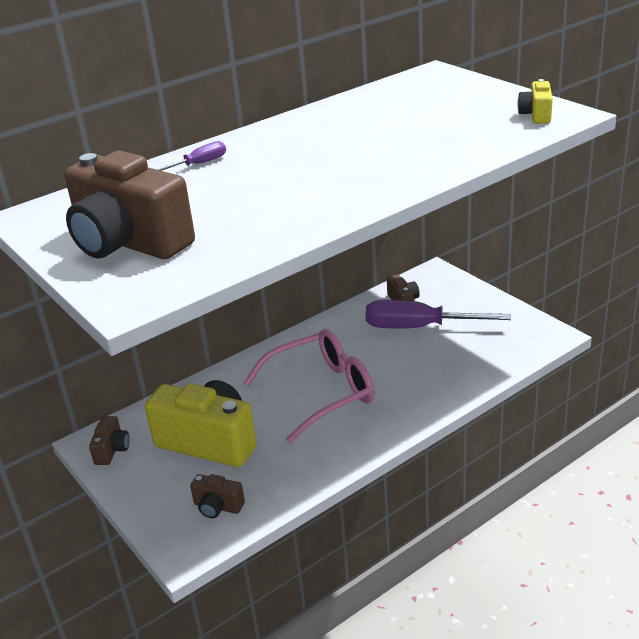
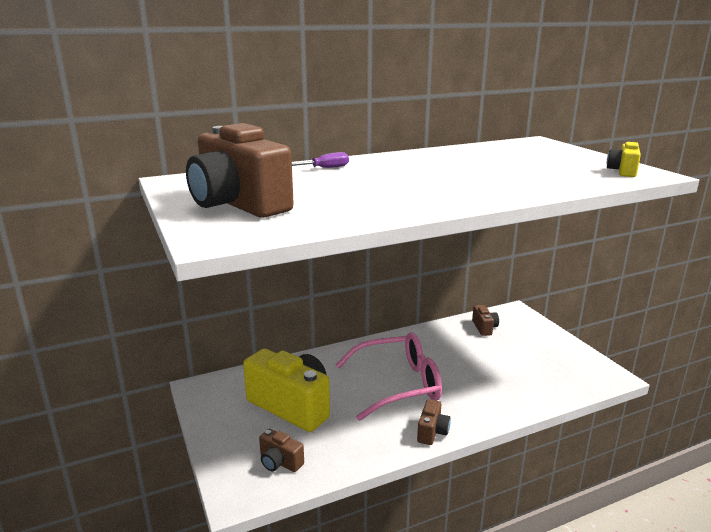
camera: 10 degrees right, 10 degrees down
brown camera [89,416,129,465] -> brown camera moved to [417,399,450,445]
purple screwdriver [366,300,511,328] -> none

